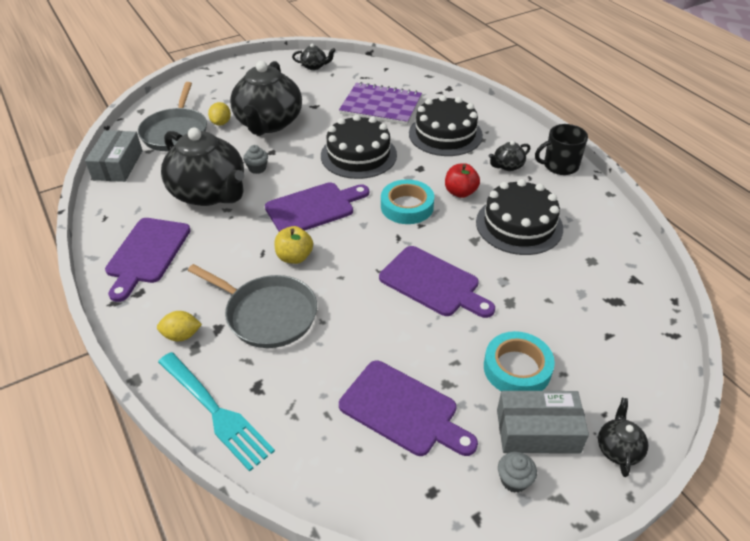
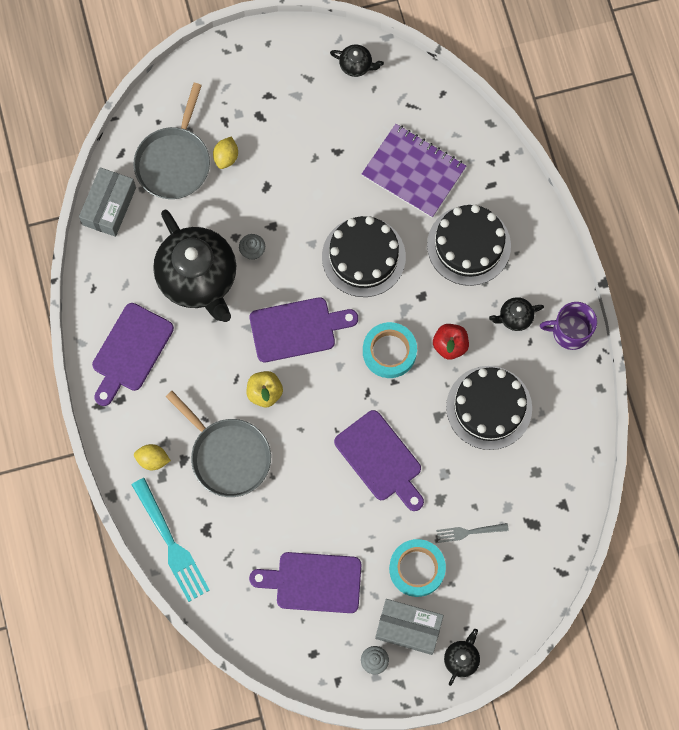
camera: 15 degrees right, 30 degrees up
black teapot [230,61,302,135] -> none
purple cutting board [339,361,478,456] -> purple cutting board turned 135 degrees clockwise [249,552,361,613]
black mug [535,124,588,175] -> purple mug [540,302,597,350]
none -> grey fork [436,523,509,543]

